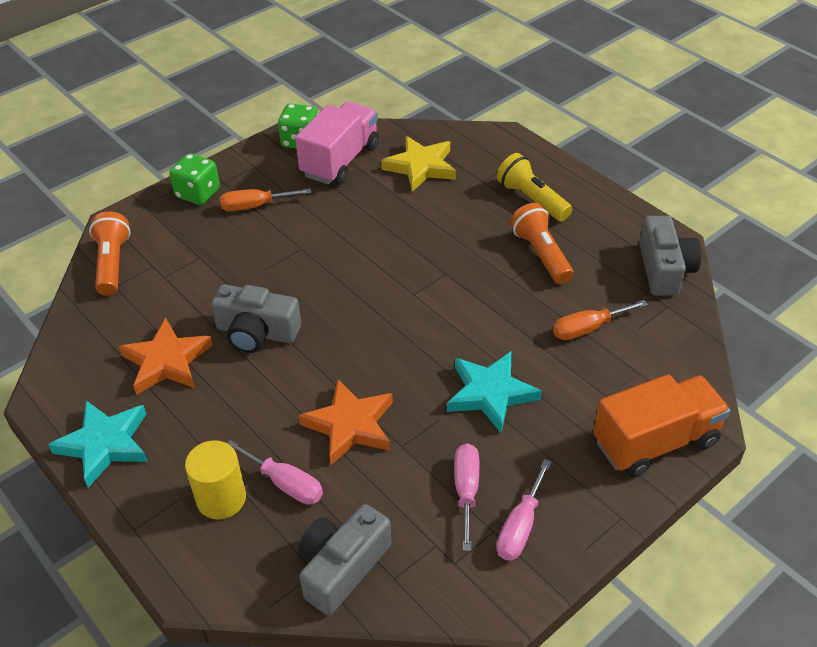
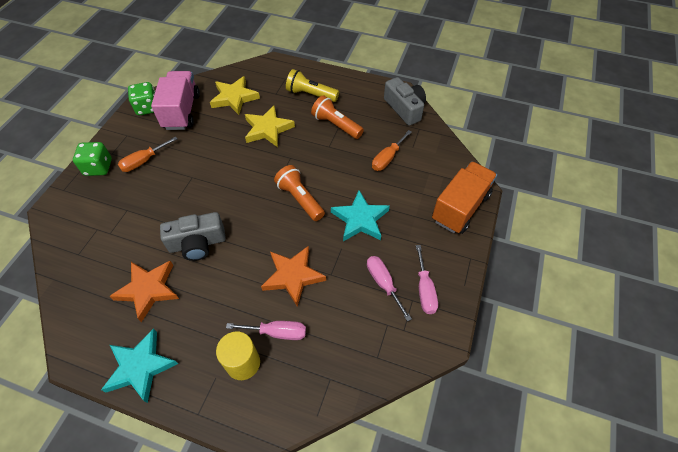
camera: 30 degrees left, 10 degrees up
orange flashlight [89,211,131,296] -> orange flashlight moved to [274,165,325,221]
grey camera [299,504,391,616] -> none
none -> yellow star [245,105,295,147]

